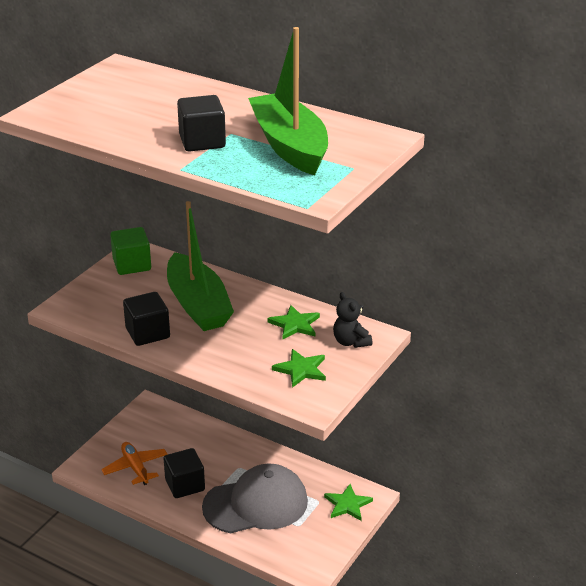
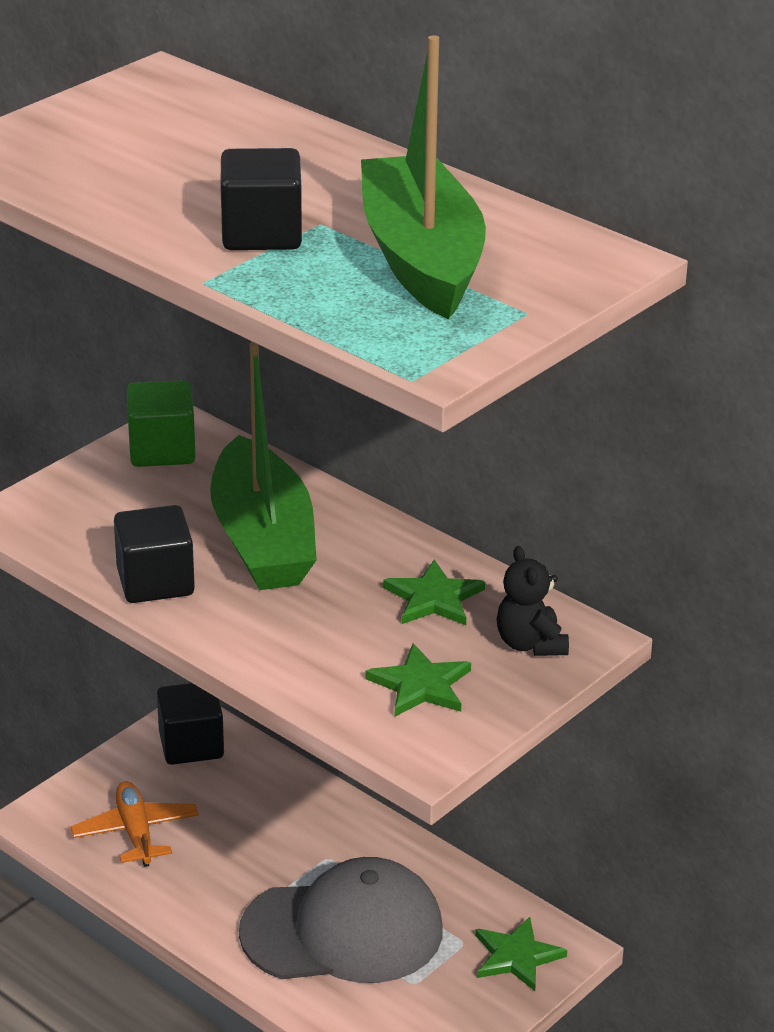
camera: 10 degrees right, 0 degrees up
black cube [164,448,205,498] -> black cube moved to [157,683,224,765]

